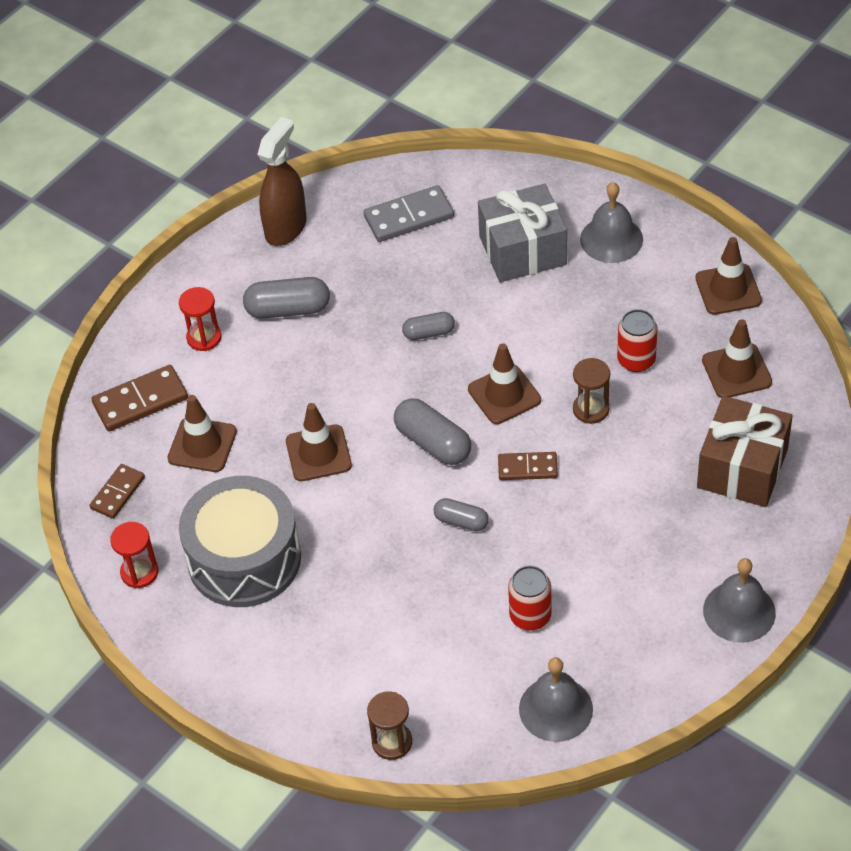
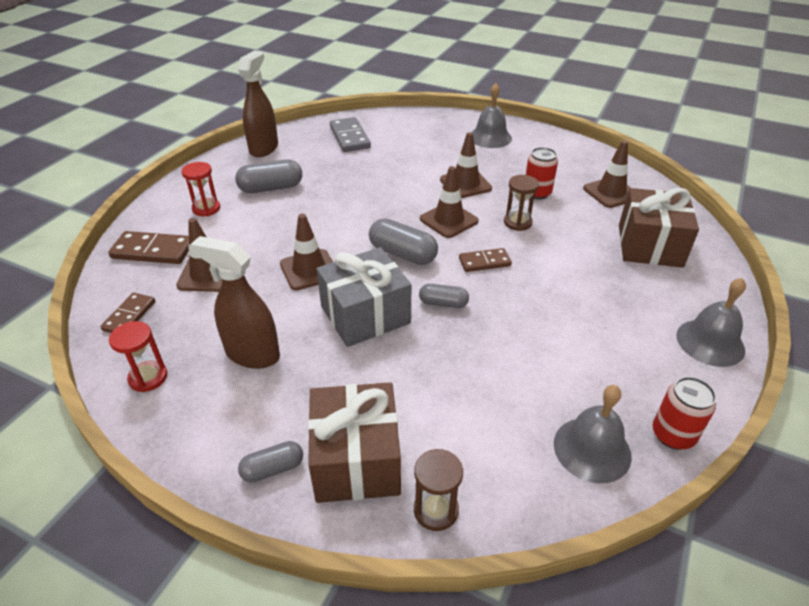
camera: 15 degrees left, 10 degrees down
brown domino [92,365,188,432] -> brown domino turned 45 degrees clockwise [108,231,189,264]
grey drum [179,476,301,607] -> brown spray bottle [190,236,280,369]
grey domino [364,185,454,242] -> grey domino turned 75 degrees counterclockwise [330,117,371,152]
grey capsule [402,312,455,340] -> grey capsule moved to [238,441,303,482]
grey gift [478,184,567,282] -> grey gift moved to [316,247,411,347]
red can [508,565,552,630] -> red can moved to [652,377,716,450]
brown traffic cone [695,237,762,315] -> brown traffic cone moved to [440,132,492,198]
none -> brown gift [308,382,401,503]

